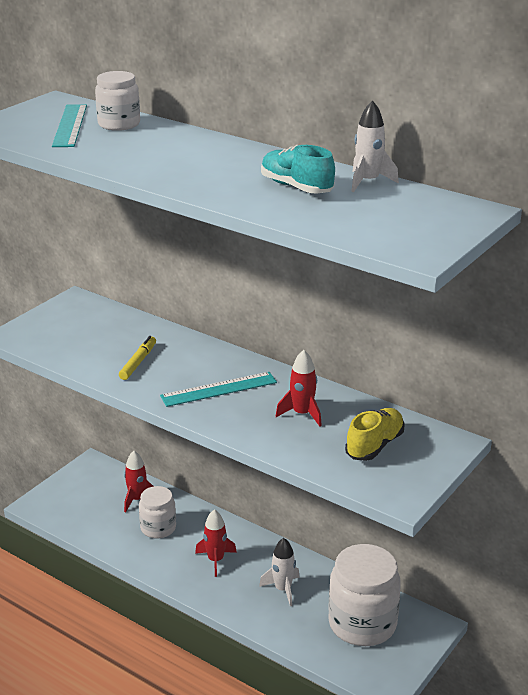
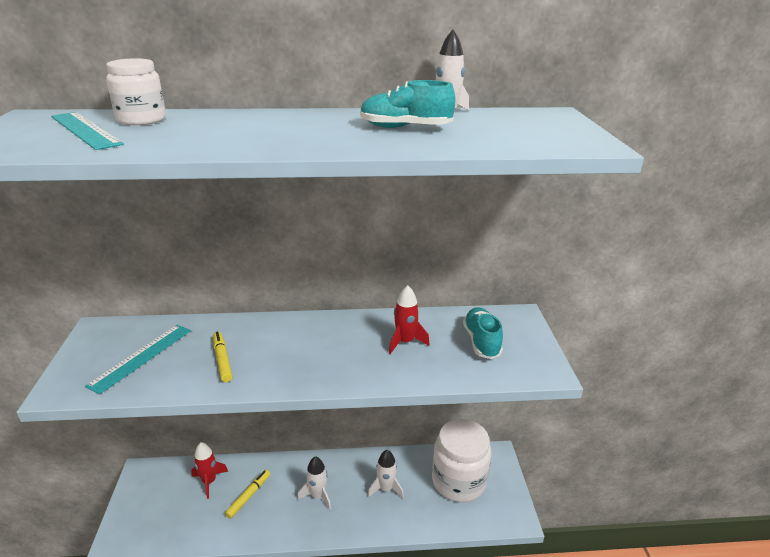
camera: 40 degrees left, 0 degrees up
white jar [139,486,176,538] -> yellow marker [225,470,270,519]
turquoise ruler [160,372,277,407] -> turquoise ruler moved to [85,325,191,395]
red rocket [195,509,237,577] -> white rocket [297,456,331,510]
yellow shoe [345,408,405,461] -> turquoise shoe [463,307,503,359]

